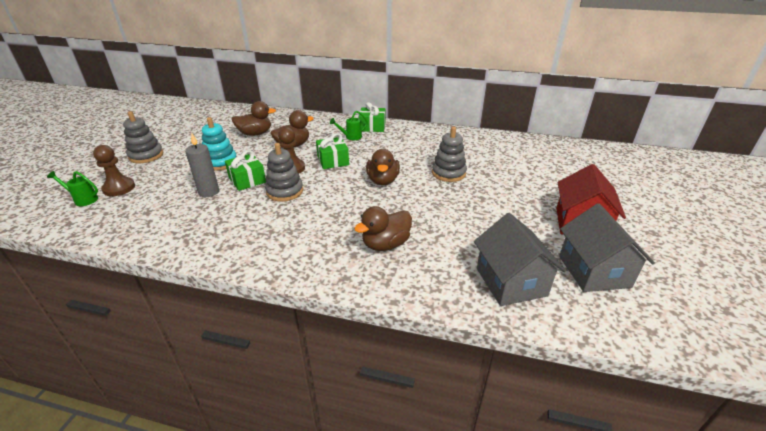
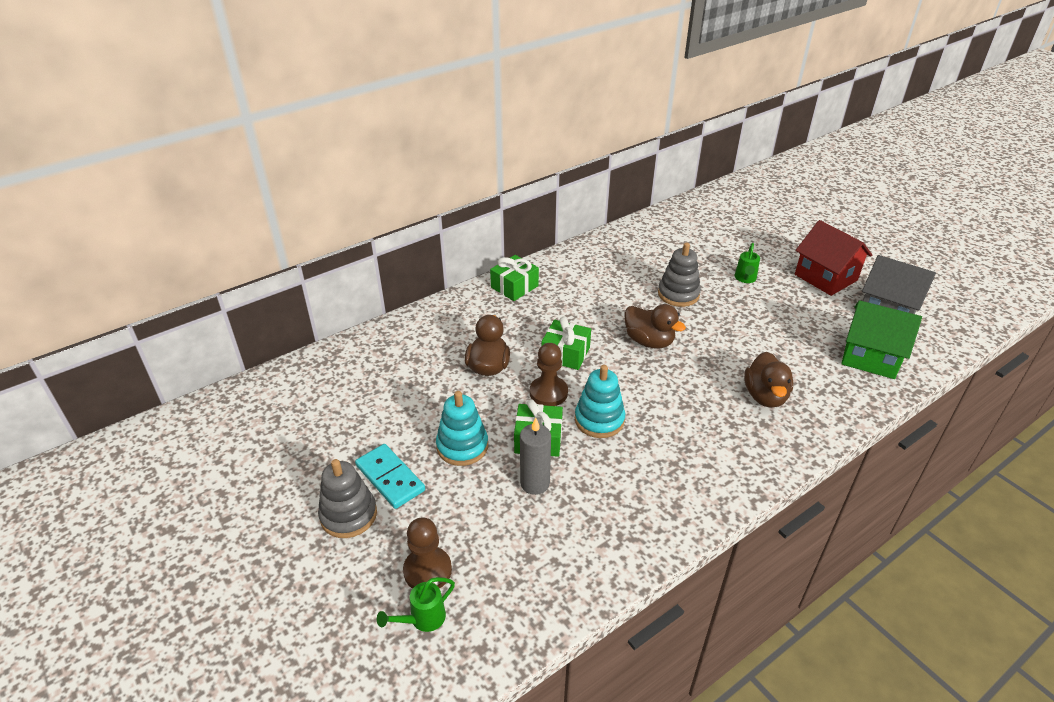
camera: 50 degrees left, 5 degrees up
brown duck [232,101,276,136] -> none
grey stacking toy [265,143,303,202] -> turquoise stacking toy [575,365,625,438]
green watering can [330,111,368,140] -> green watering can moved to [735,243,760,283]
grey house [474,213,566,306] -> green house [841,300,922,379]
none -> turquoise domino [355,444,425,509]

